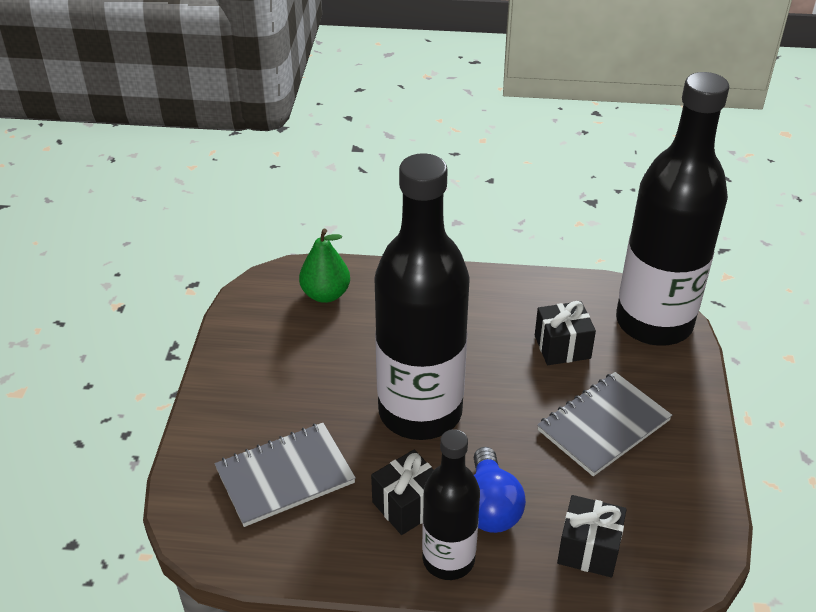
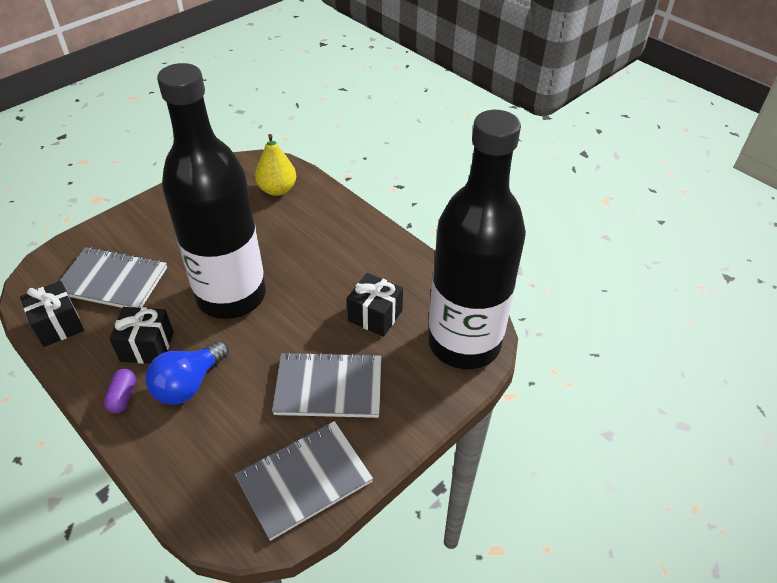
camera: 40 degrees right, 5 degrees up
green pear [299,228,350,303] -> yellow pear [255,134,296,196]
black bottle [422,429,480,580] -> purple capsule [103,369,136,413]
black gift [557,495,627,577] -> black gift moved to [20,281,84,347]
none -> grey notebook [235,421,373,541]

